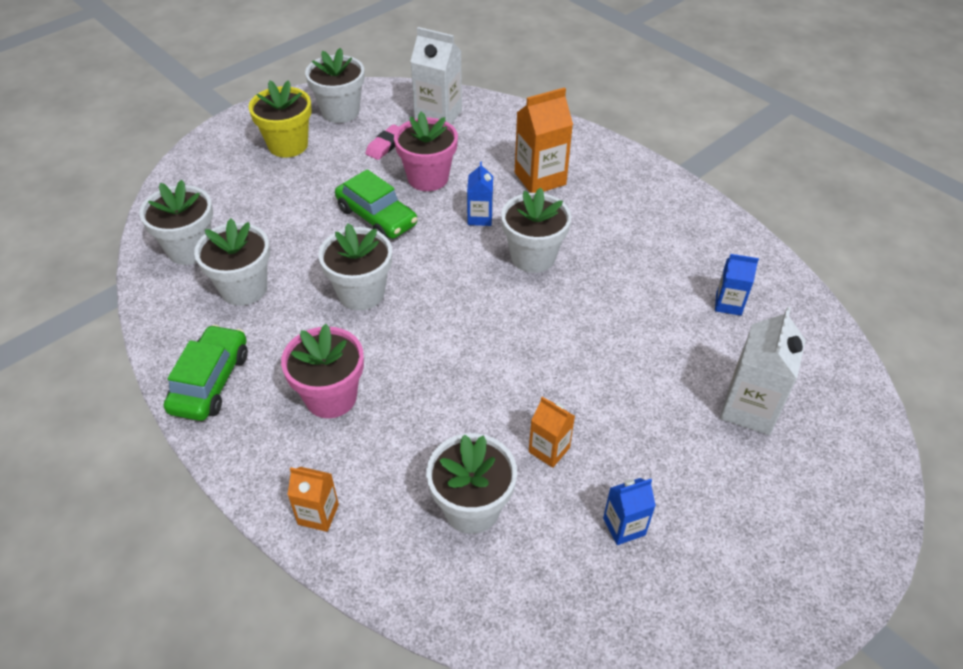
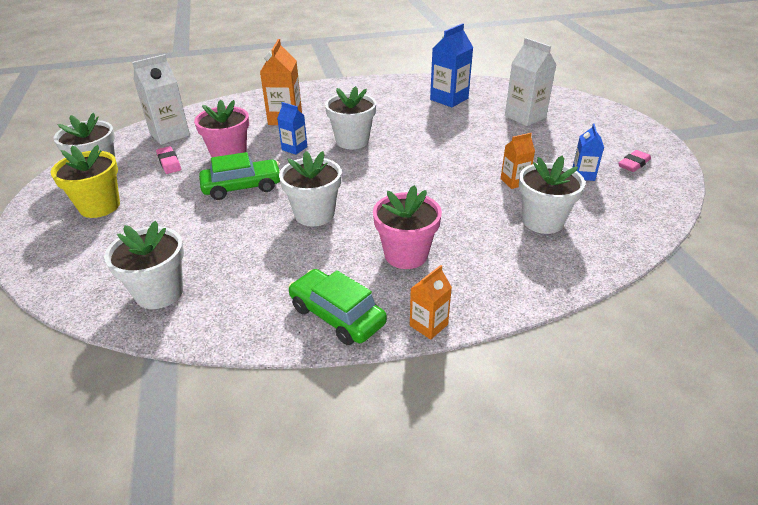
camera: 60 degrees left, 10 degrees down
white flower pot [194,218,270,306] -> none
orange carton [288,467,339,532] -> orange carton moved to [410,265,452,340]
blue carton [715,254,759,316] -> blue carton [430,23,473,107], size x1.71
none -> pink eraser [618,150,651,172]

